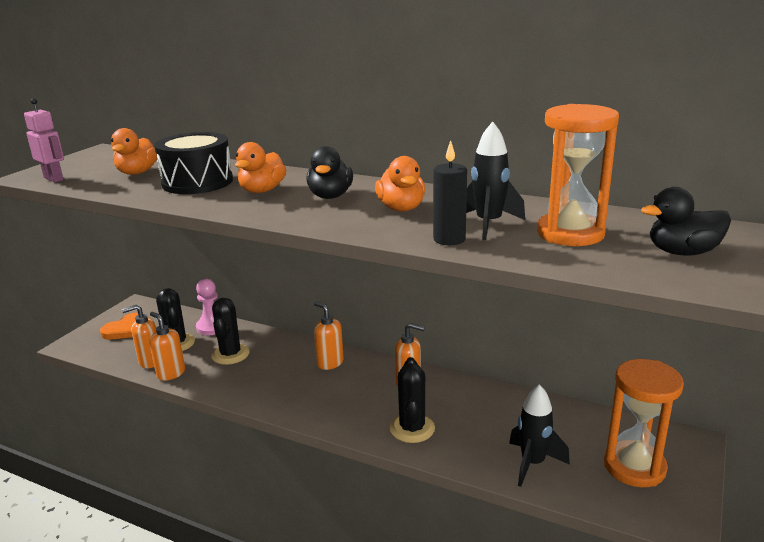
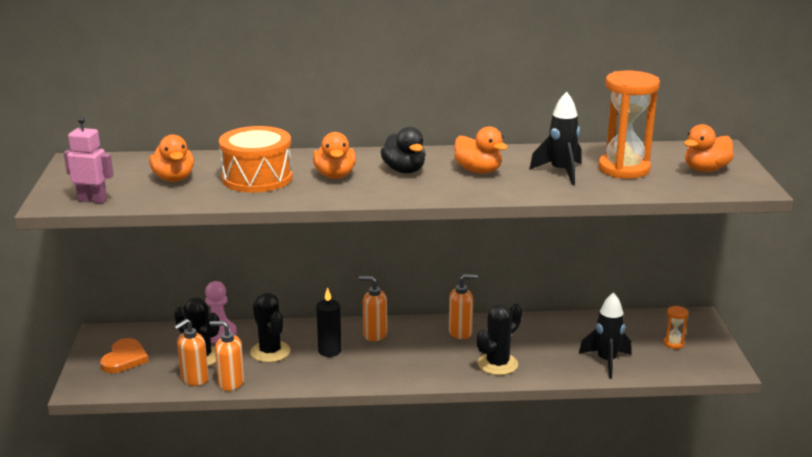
camera: 30 degrees left, 0 degrees up
black drum [154,132,233,194] -> orange drum [219,126,293,193]
black cactus [390,357,435,443] -> black cactus turned 75 degrees clockwise [477,304,522,375]
black candle [433,140,467,245] -> black candle moved to [316,287,341,357]
orange hourglass [604,359,684,487] -> orange hourglass [663,306,689,349], size x0.44
black duck [641,187,731,256] -> orange duck [684,124,734,172]

